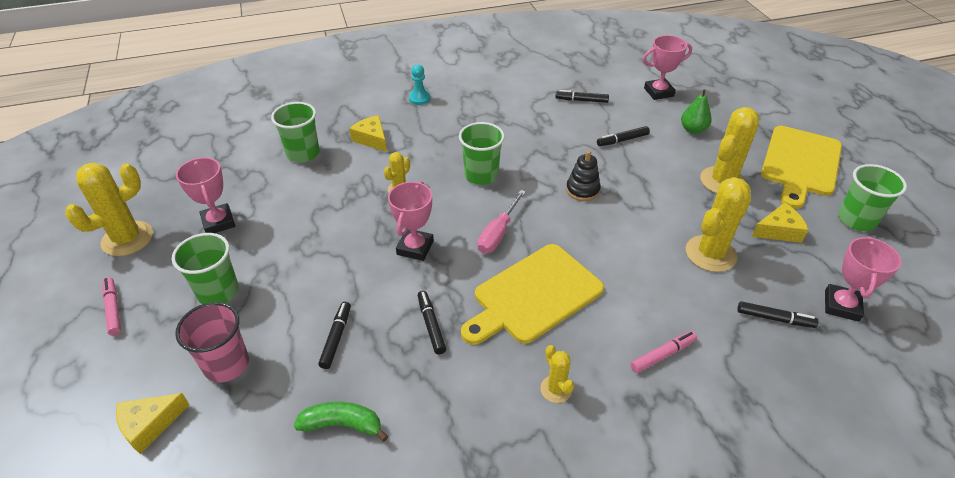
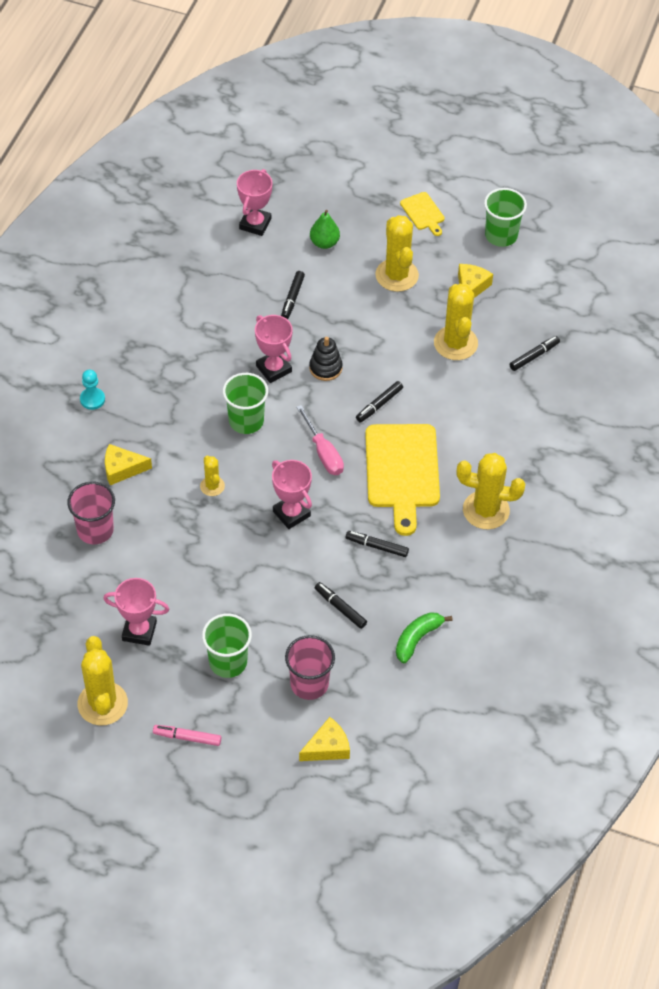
camera: 55 degrees left, 10 degrees up
yellow cheese [116,393,190,454] -> yellow cheese turned 120 degrees counterclockwise [299,717,350,761]
green cup [271,102,319,163] -> pink cup [67,482,115,544]
yellow cactus [540,345,574,403] -> yellow cactus [456,453,525,530], size x1.90
black marker [555,90,609,103] -> black marker moved to [356,381,403,423]
pink marker [630,331,697,373] -> none
yellow cutting board [761,126,842,209] -> yellow cutting board [400,192,445,236], size x0.47
pink trophy [825,236,901,322] -> pink trophy moved to [255,315,293,383]

